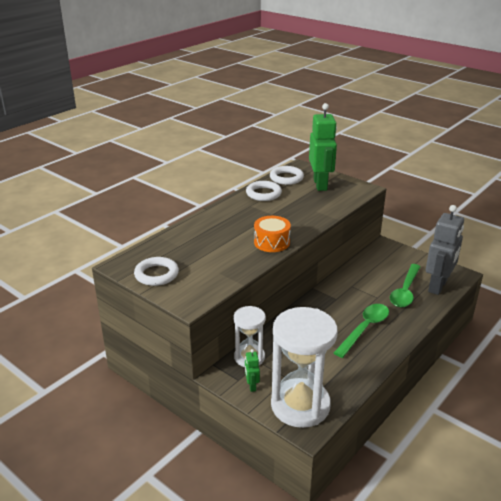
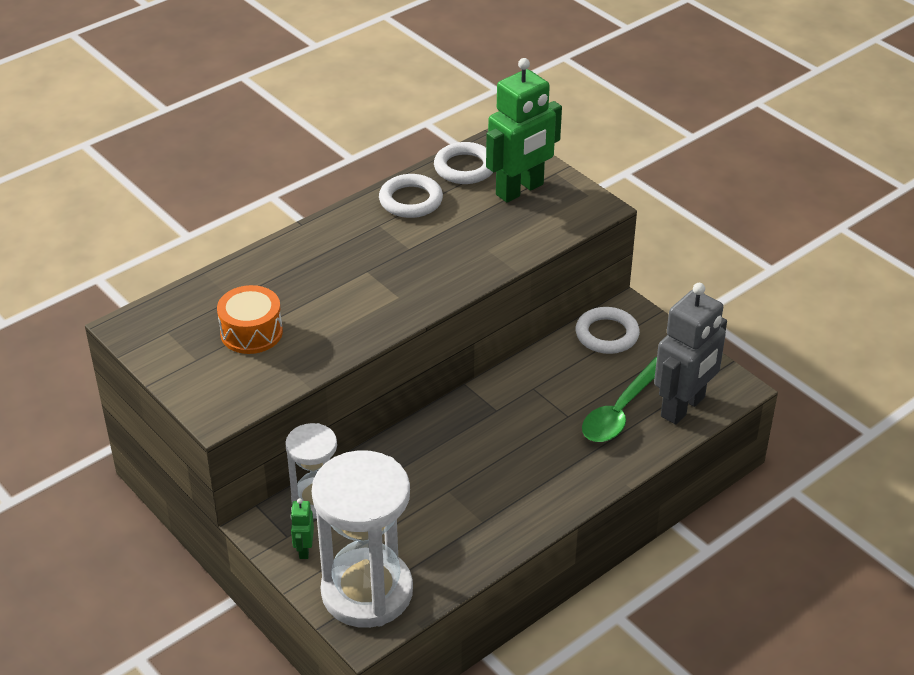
camera: 10 degrees right, 10 degrees up
white ring [134,257,179,286] -> white ring moved to [576,307,640,354]
orange drum [254,216,291,252] -> orange drum moved to [217,285,283,354]
green robot [309,103,337,191] -> green robot turned 45 degrees clockwise [486,58,562,203]
green spoon [334,304,389,358] -> none

